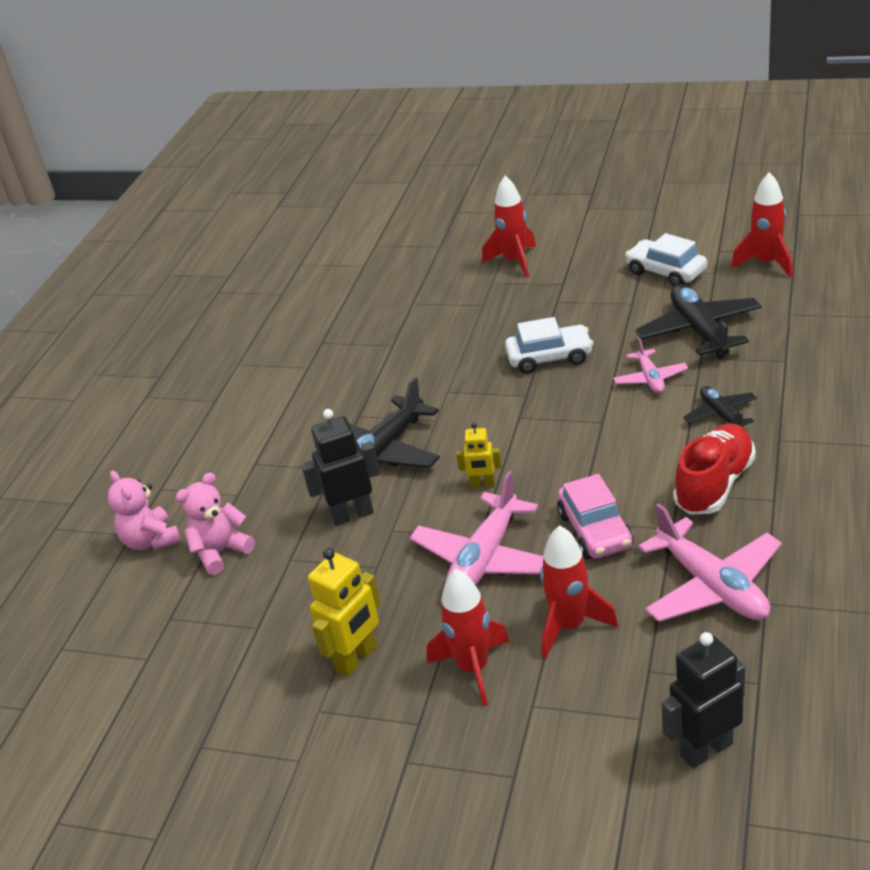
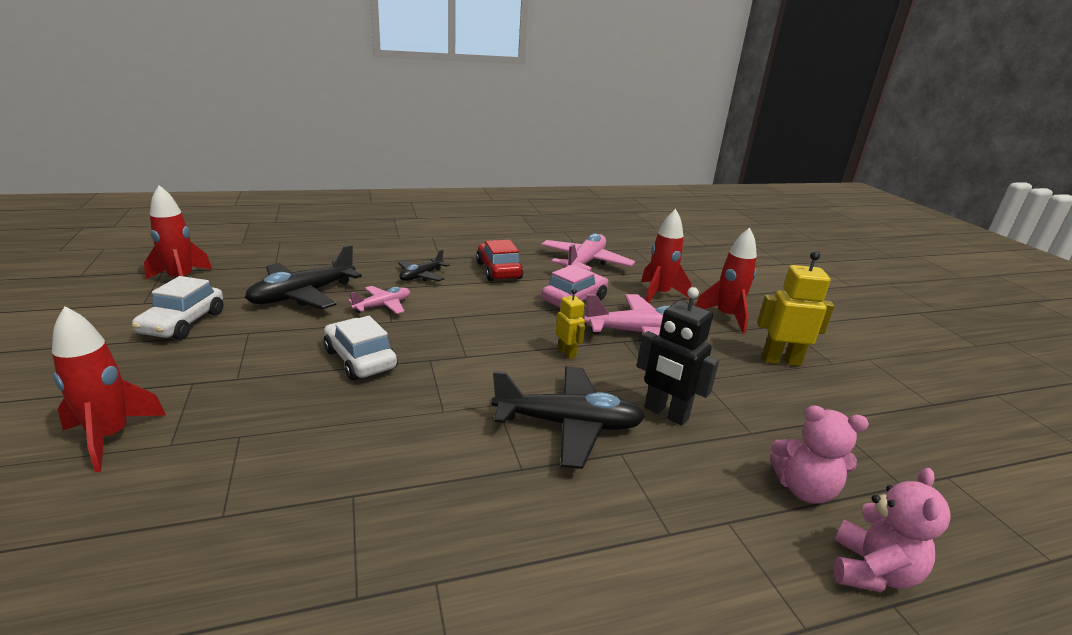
camera: 130 degrees left, 10 degrees down
black robot [662,632,745,768] -> none
red shoe [673,423,756,515] -> red car [476,240,523,281]

